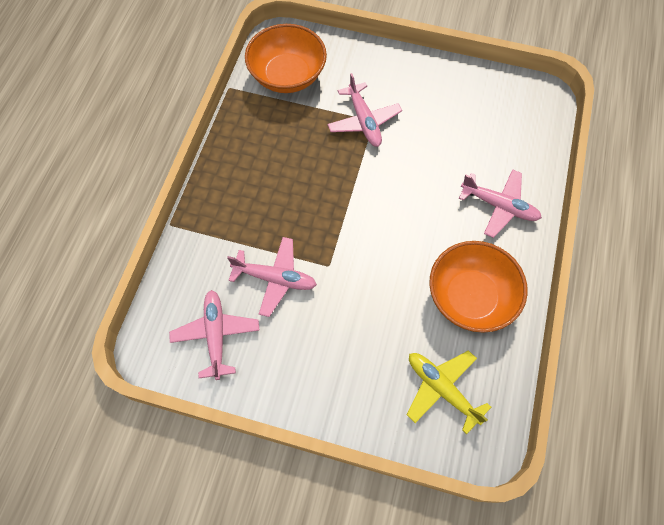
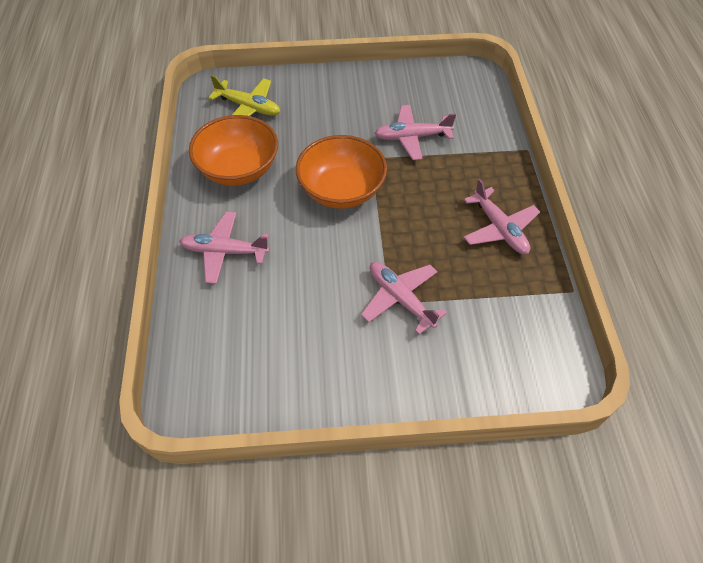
camera: 160 degrees right, 10 degrees down
pink plane [169,290,260,380] -> pink plane moved to [464,179,540,254]
orange bowl [245,24,327,93] -> orange bowl moved to [296,135,387,209]

